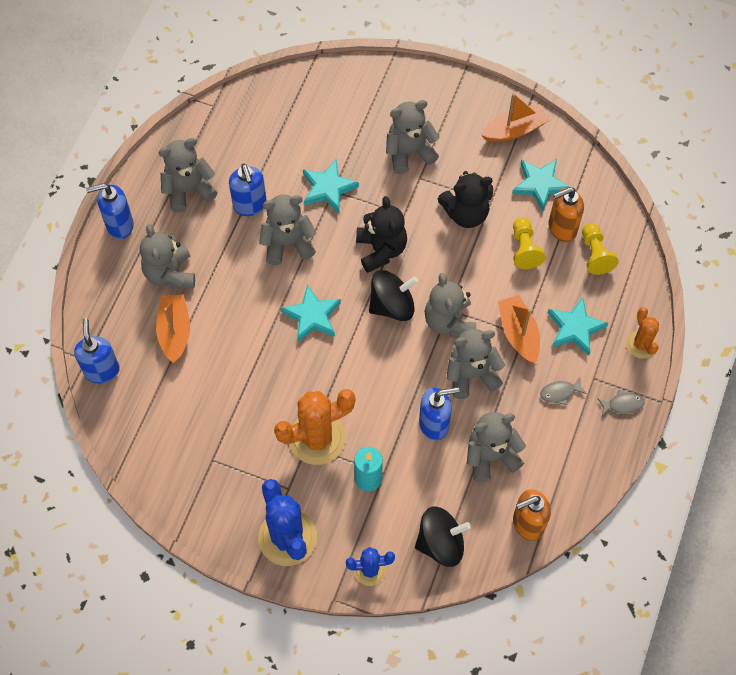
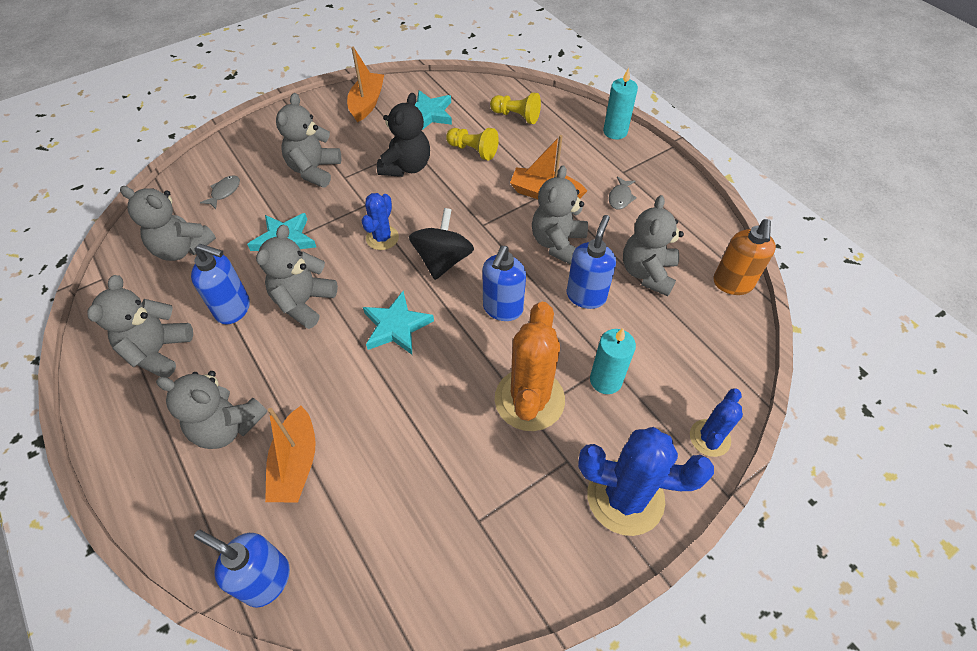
camera: 55 degrees left, 10 degrees down
blue soap dispenser [86,183,134,239] -> blue soap dispenser moved to [482,246,526,321]
orange boat [156,294,190,363] -> orange boat turned 120 degrees counterclockwise [265,406,316,503]
black teddy bear [356,196,407,273] -> blue cactus [362,193,399,250]
black spinning top [415,507,471,567] -> none
grey teddy bear [425,273,476,338] -> grey teddy bear moved to [120,186,216,261]
turquoise star [548,297,609,355] -> none
orange soap dispenser [549,187,584,242] -> none
grey fish [598,389,645,416] -> grey fish moved to [200,176,240,209]
orange cactus [626,307,659,359] -> turquoise candle [603,68,638,139]

